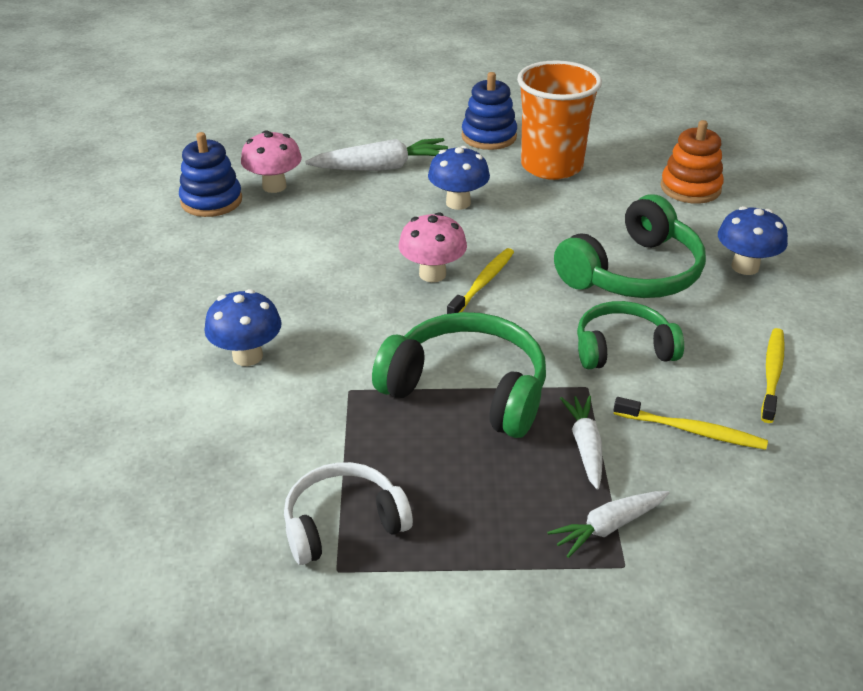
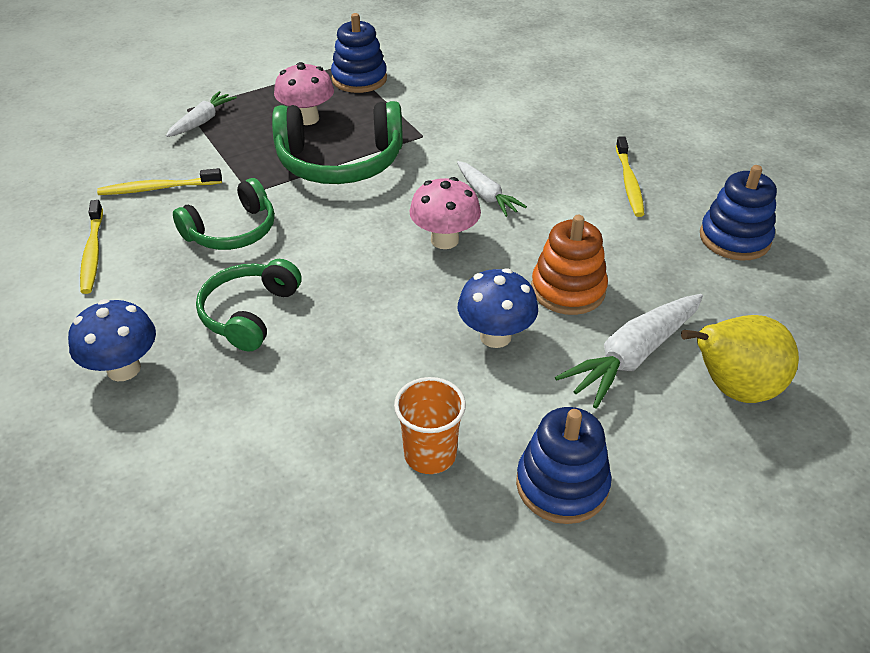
camera: 150 degrees right, 5 degrees up
blue mushroom [204,289,282,366] -> none
pink mushroom [241,130,302,193] -> pink mushroom moved to [274,62,334,125]
white headphones [284,462,413,565] -> blue stacking toy [331,13,387,93]
yellow toothbrush [447,248,514,314] -> yellow toothbrush moved to [616,136,645,217]
orange cup [517,60,602,180] -> orange cup [394,377,466,474], size x0.55
green headphones [554,194,706,298] -> green headphones [196,259,302,351], size x0.65
white carrot [560,396,603,489] -> white carrot moved to [457,161,527,217]
orange stacking toy [660,120,724,204] -> orange stacking toy moved to [531,215,608,315]
none -> yellow pear [681,315,799,403]

